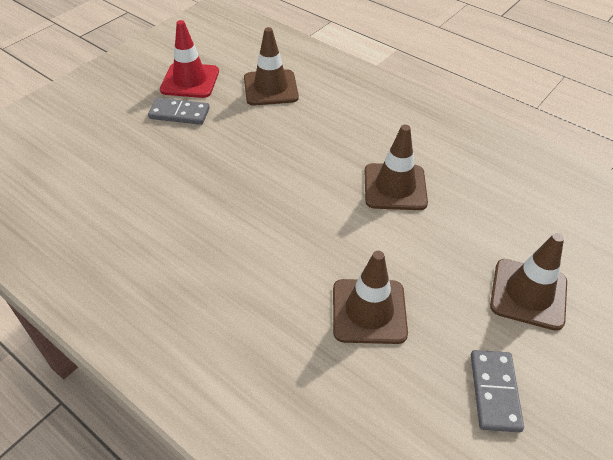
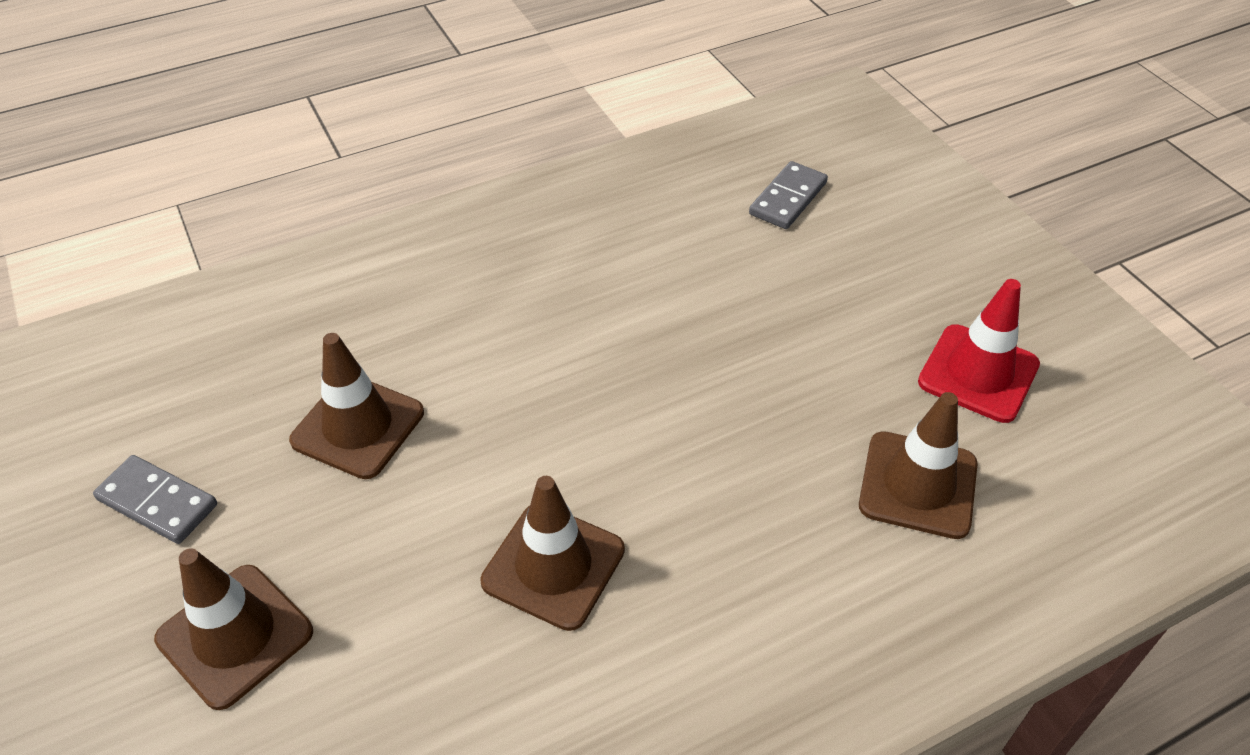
camera: 115 degrees right, 0 degrees up
grey domino [148,98,210,125] -> grey domino moved to [749,161,828,229]

